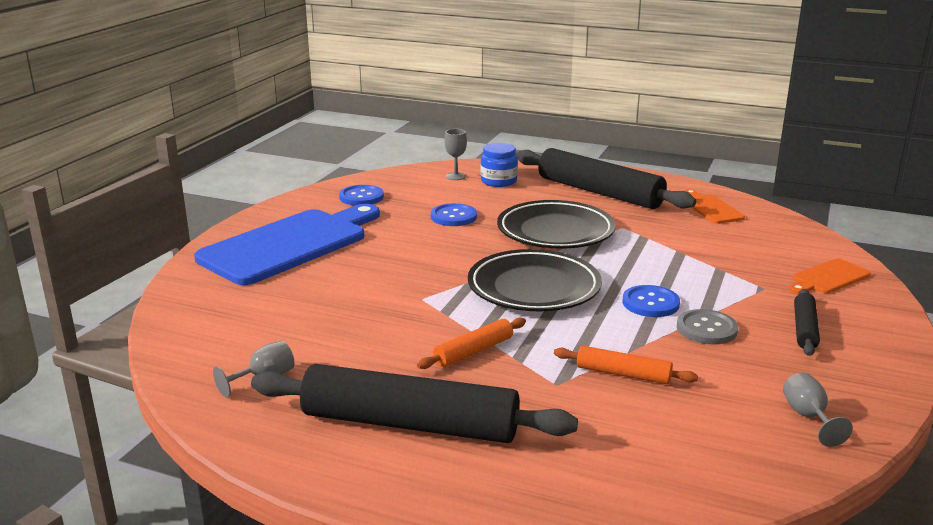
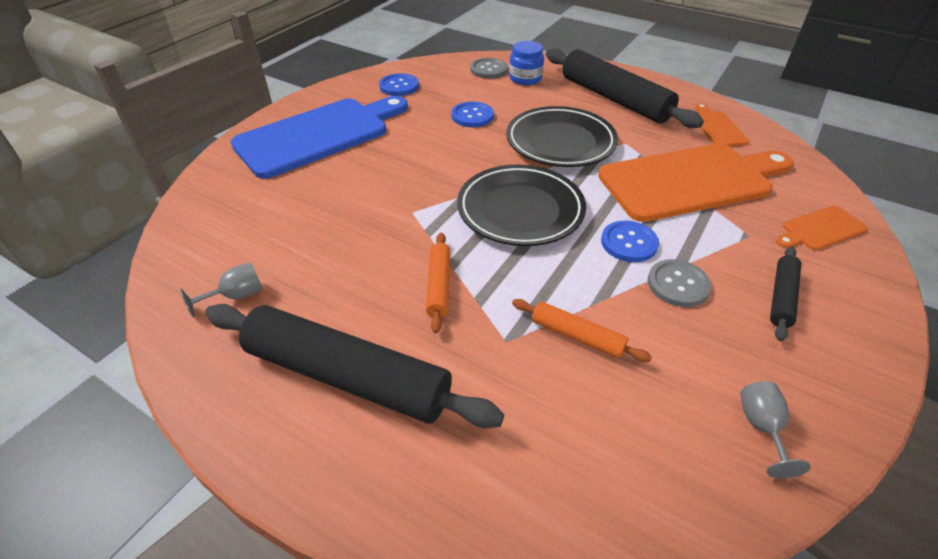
camera: 10 degrees right, 20 degrees up
orange rolling pin [417,318,526,369] -> orange rolling pin turned 60 degrees counterclockwise [426,233,450,333]
grey goblet [445,129,467,180] -> grey button [470,58,508,79]
none -> orange cutting board [598,144,793,222]

